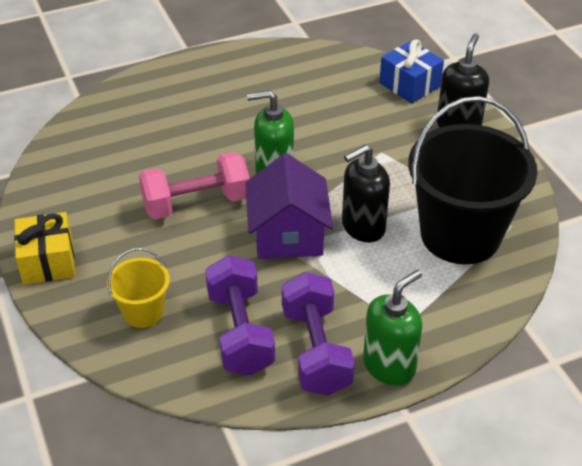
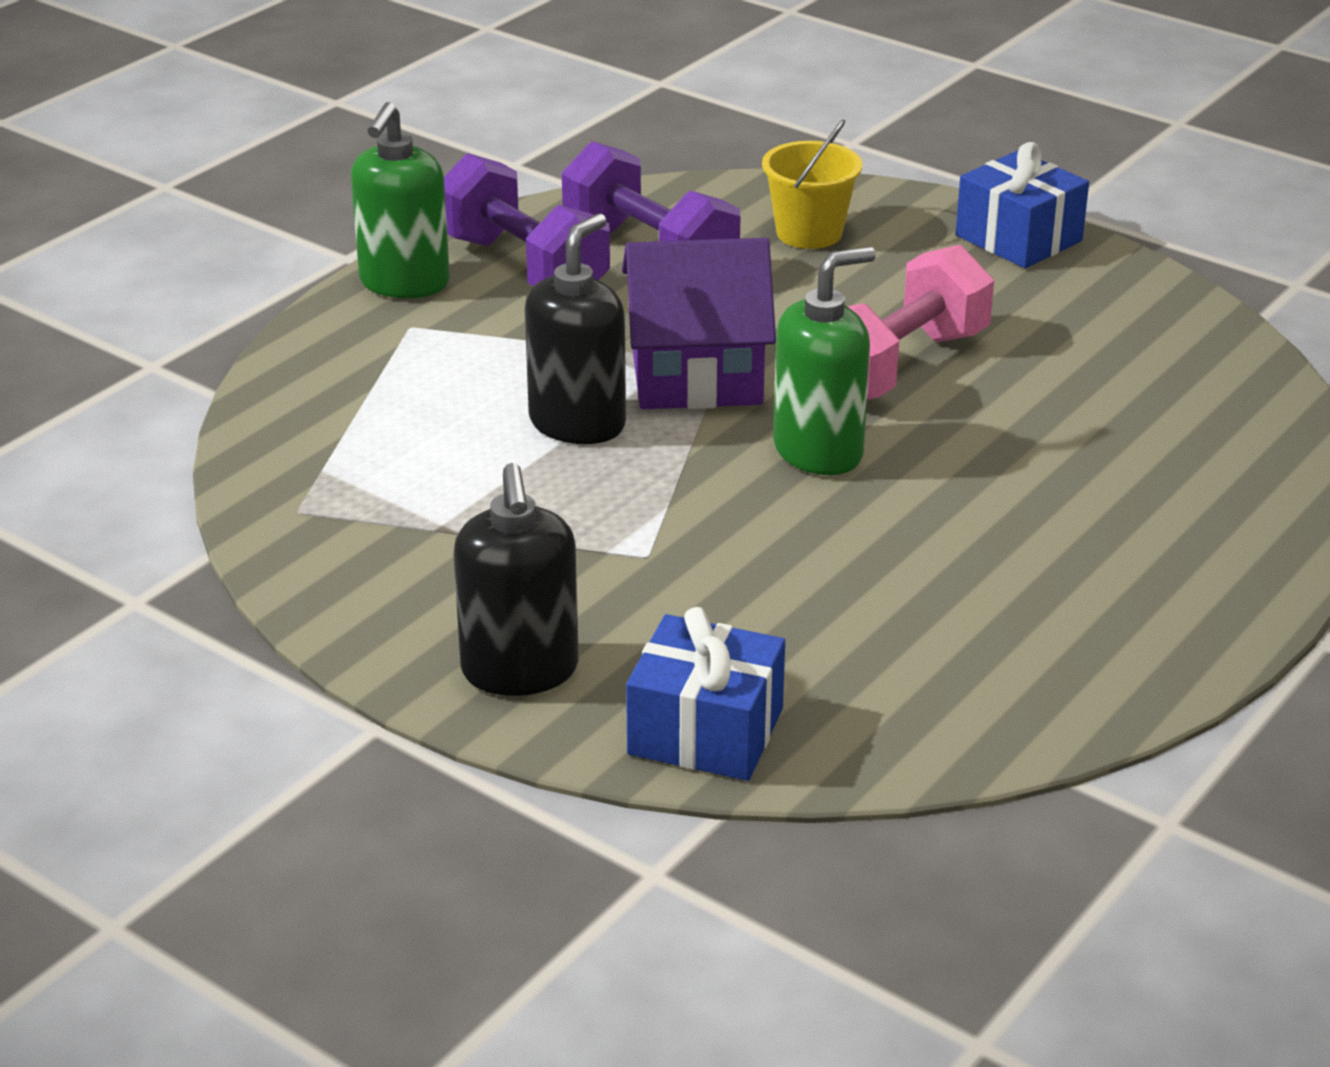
camera: 150 degrees right, 10 degrees down
yellow gift [14,212,75,285] -> blue gift [956,142,1089,268]
purple house [245,153,333,259] -> purple house turned 60 degrees counterclockwise [622,238,776,409]
black bucket [408,96,538,264] -> none

